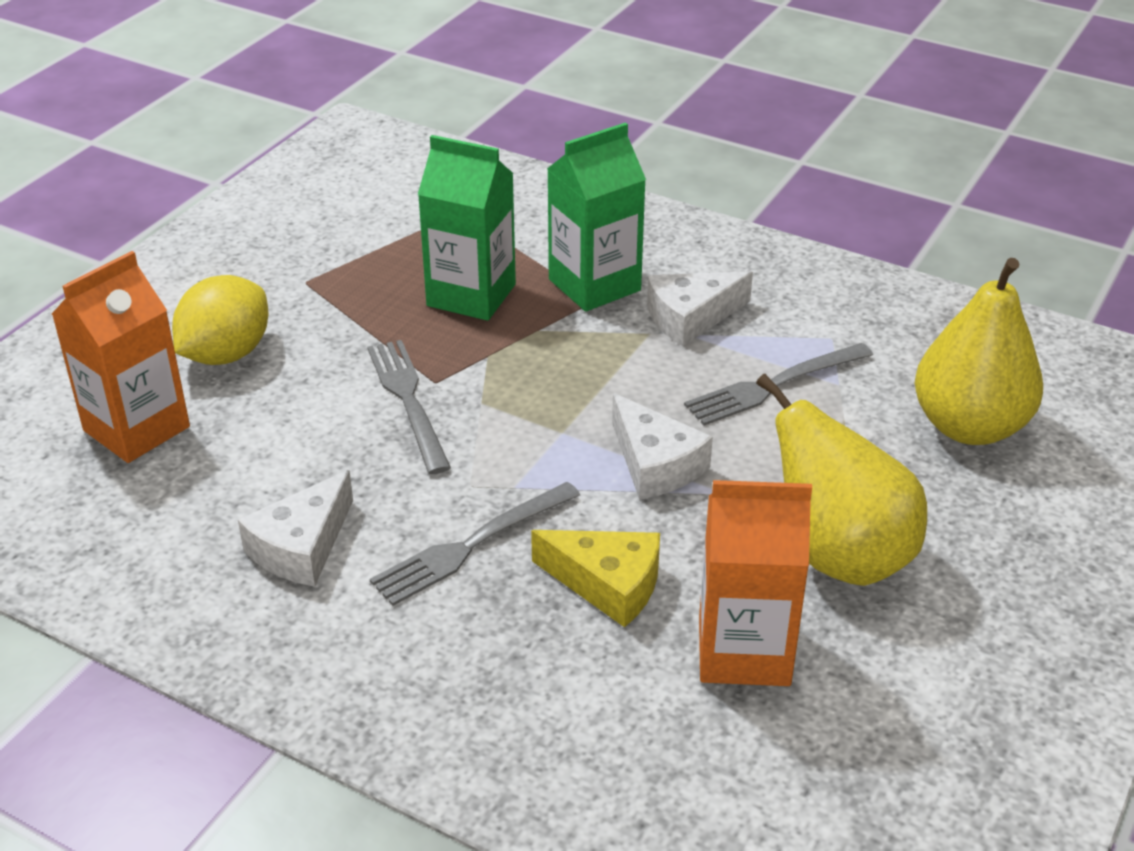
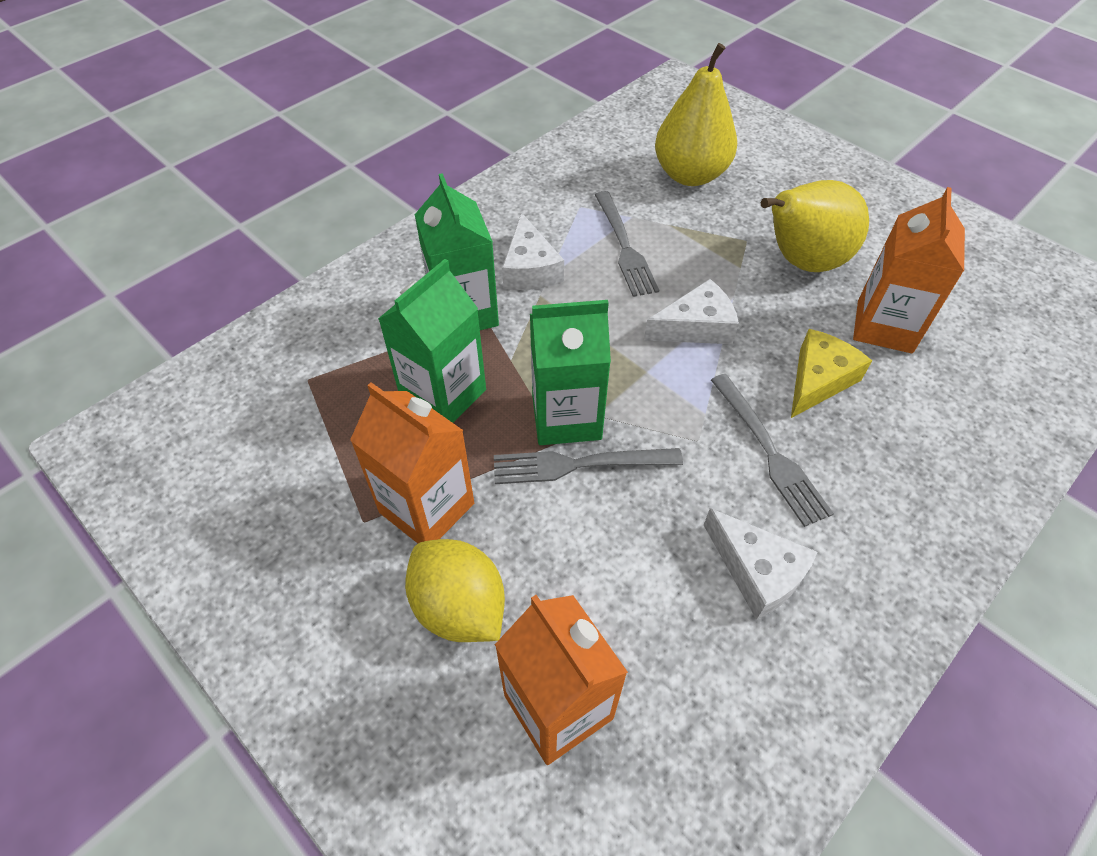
camera: 75 degrees left, 15 degrees up
none -> orange carton [350,382,474,543]
none -> green carton [530,300,611,445]

